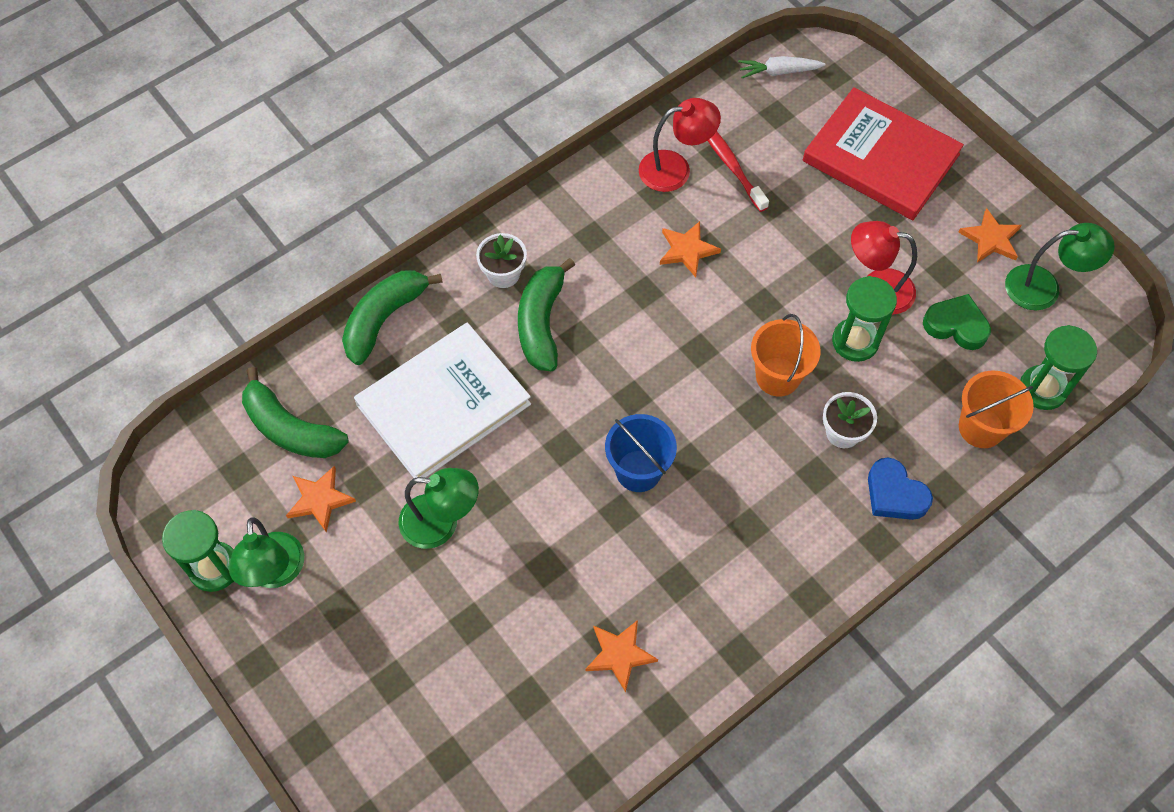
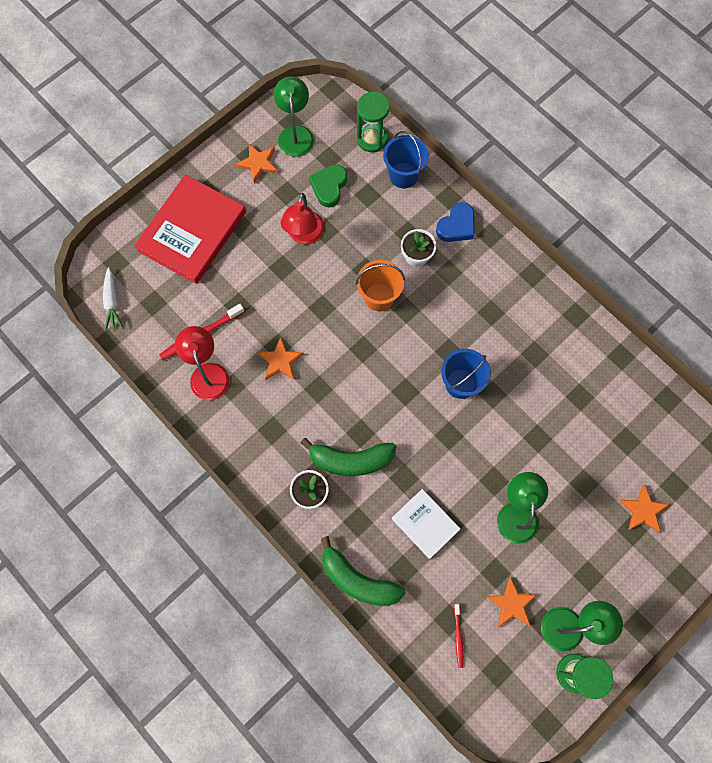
camera: 95 degrees left, 10 degrees up
green banana [242,367,349,458] -> red toothbrush [454,604,464,668]
white book [354,323,531,478] -> white book [392,489,461,559], size x0.54
orange star [585,620,658,693] -> orange star moved to [619,485,670,533]
green hourglass [832,276,897,362] -> none
orange bucket [959,371,1034,448] -> blue bucket [383,131,429,188]

